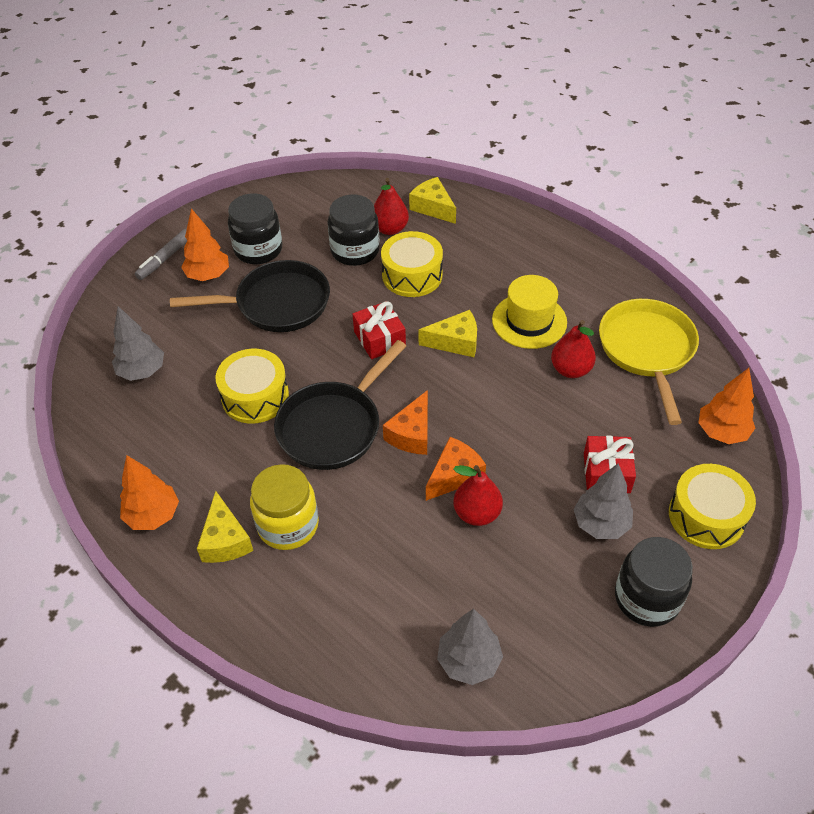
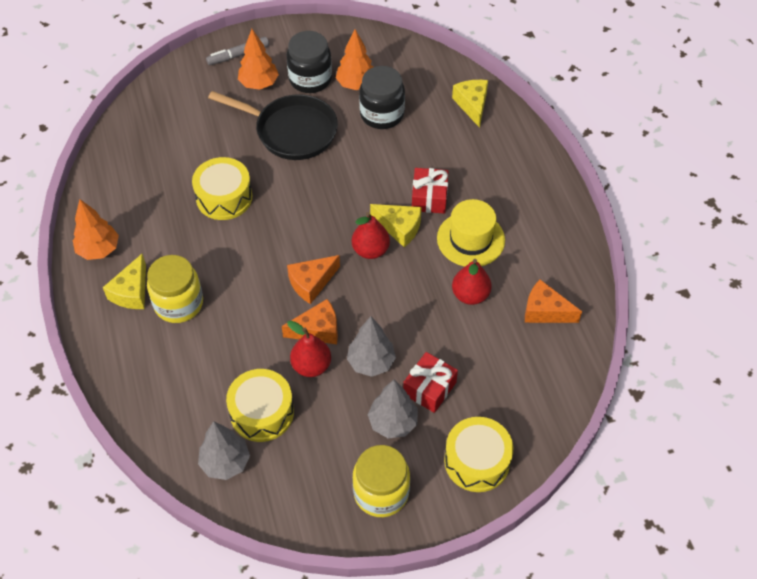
camera: 30 degrees right, 5 degrees up
grey tree [112,306,164,381] -> grey tree moved to [347,316,396,377]
black pan [274,340,406,470] -> none
red gift [353,301,406,359] -> red gift moved to [412,168,449,214]
red pear [374,178,409,235] -> red pear moved to [352,212,390,259]
yellow drum [381,231,443,297] -> yellow drum moved to [226,369,294,442]
yellow pan [599,299,699,425] -> orange cheese [525,279,582,323]
black jar [615,537,693,627] -> yellow jar [352,445,410,517]
orange tree [698,368,755,444] -> orange tree moved to [336,29,373,90]

